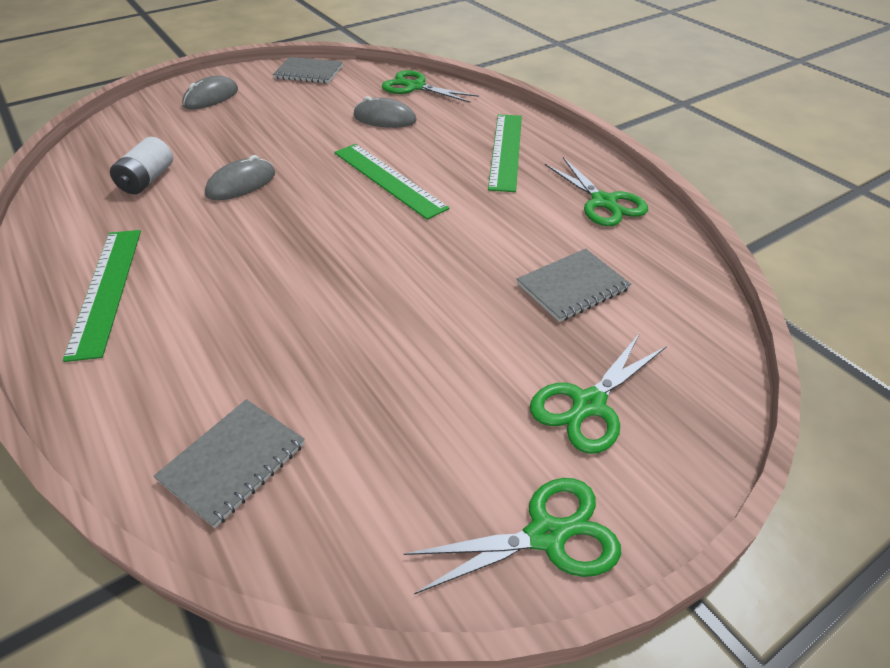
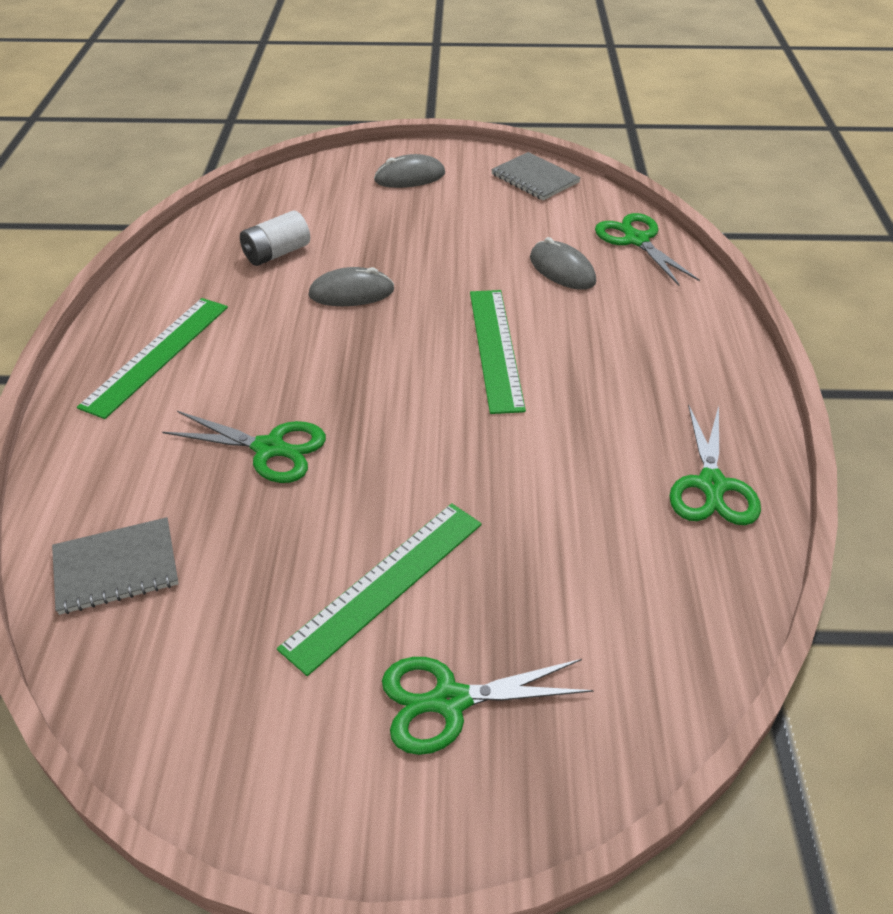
camera: 35 degrees right, 0 degrees up
green scissors [404,478,621,594] -> green scissors moved to [162,411,326,483]
green ruler [488,114,522,192] -> green ruler moved to [277,503,482,676]
grey notebook [517,249,631,322] -> none

